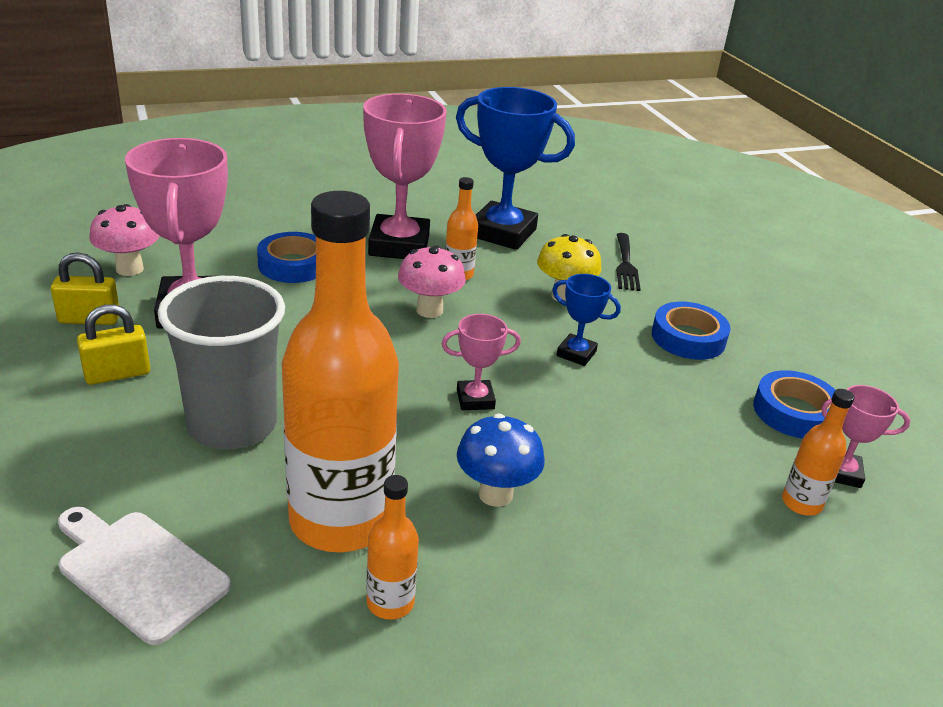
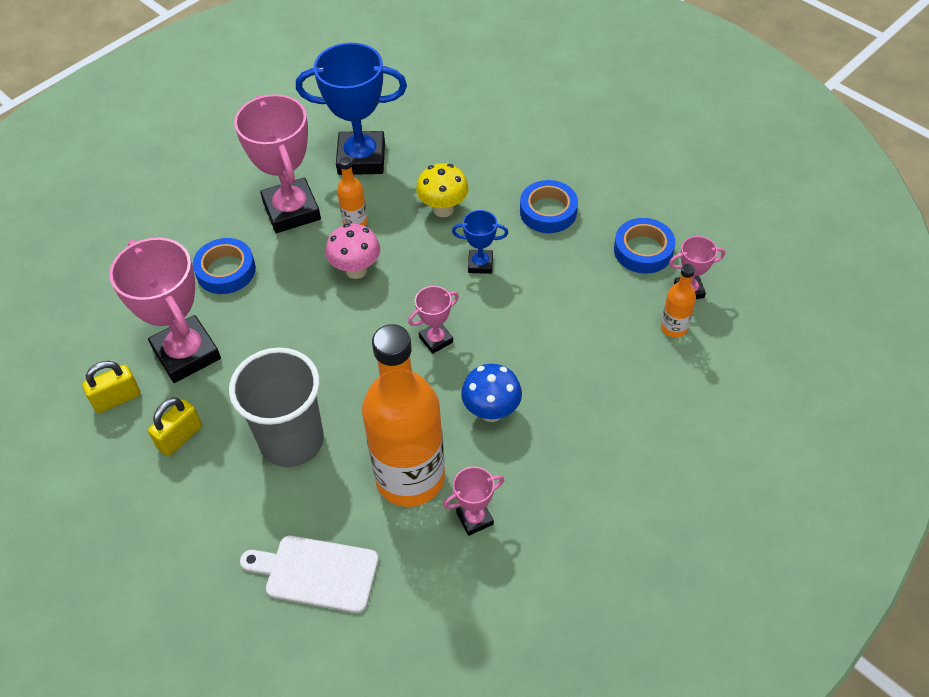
camera: 20 degrees left, 20 degrees up
pink mushroom [89,204,159,276] -> none
orange bottle [366,475,419,620] -> pink trophy [443,466,504,536]
black fork [616,233,641,291] -> none

